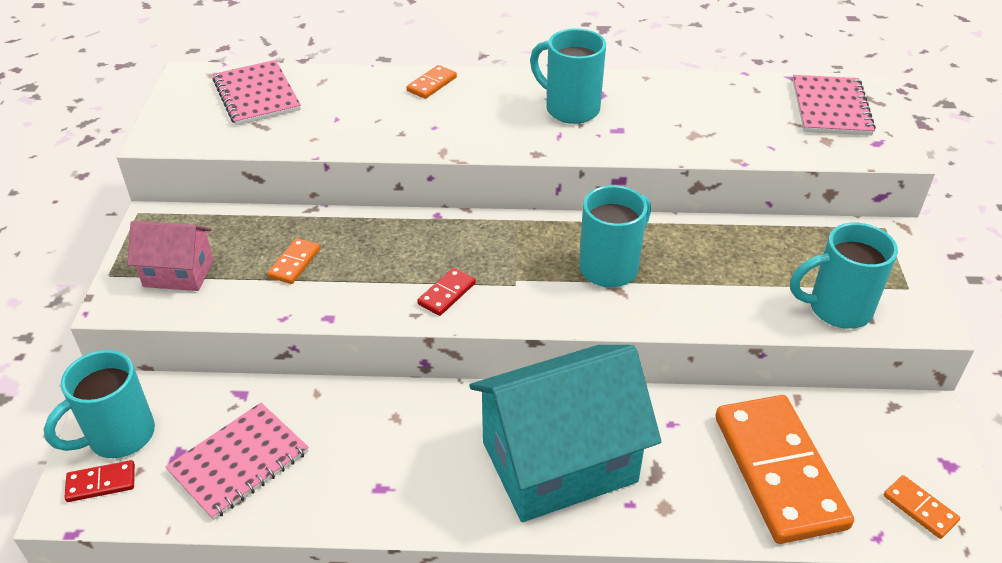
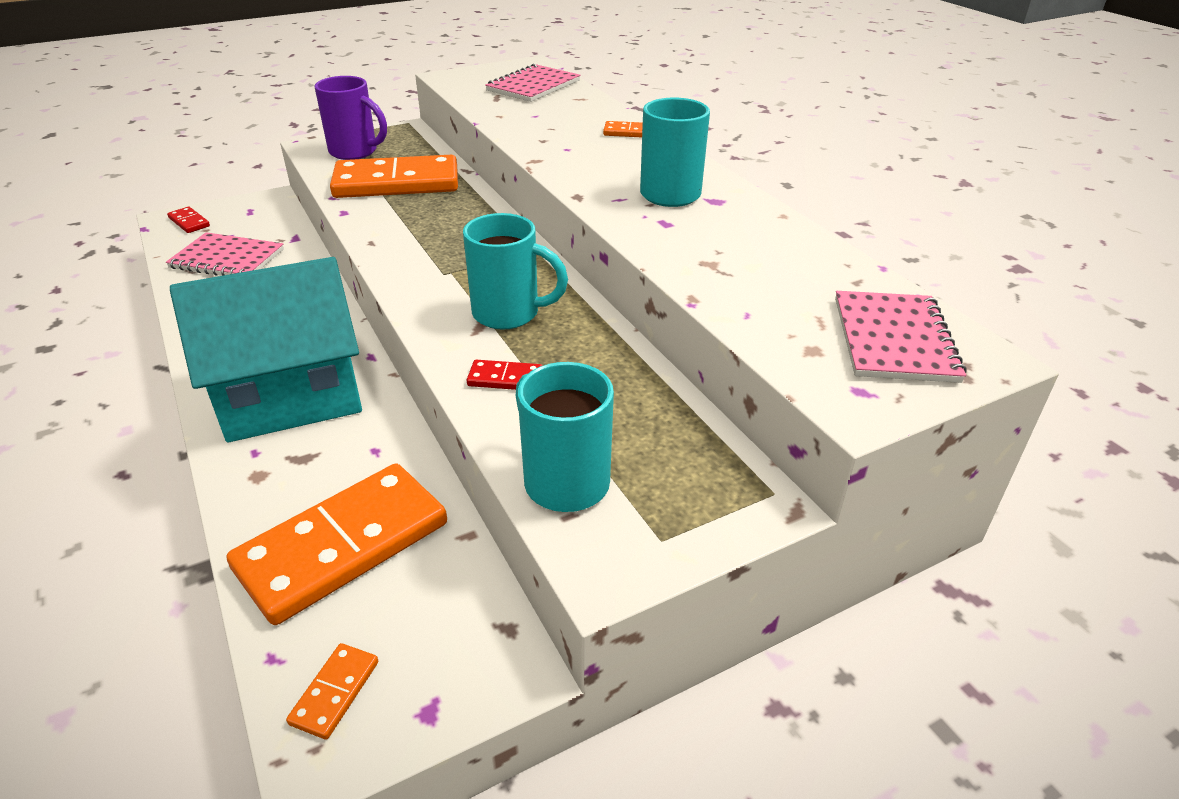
camera: 60 degrees right, 5 degrees down
turquoise mug [44,350,155,458] -> none
pink house [127,221,213,291] -> purple mug [314,76,387,160]
orange domino [267,238,320,284] -> orange domino [330,155,458,198], size x2.45
red domino [417,268,476,316] -> red domino moved to [467,360,543,390]
turquoise house [469,345,661,522] -> turquoise house turned 60 degrees counterclockwise [170,257,362,442]
pink notebook [793,75,876,135] -> pink notebook turned 60 degrees counterclockwise [835,291,967,383]

